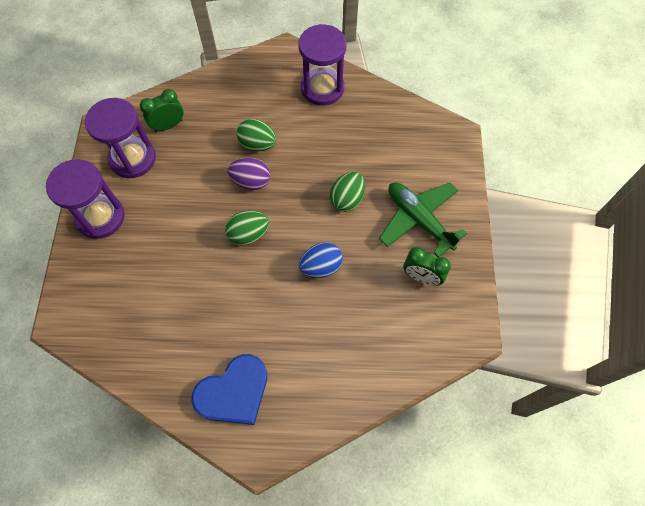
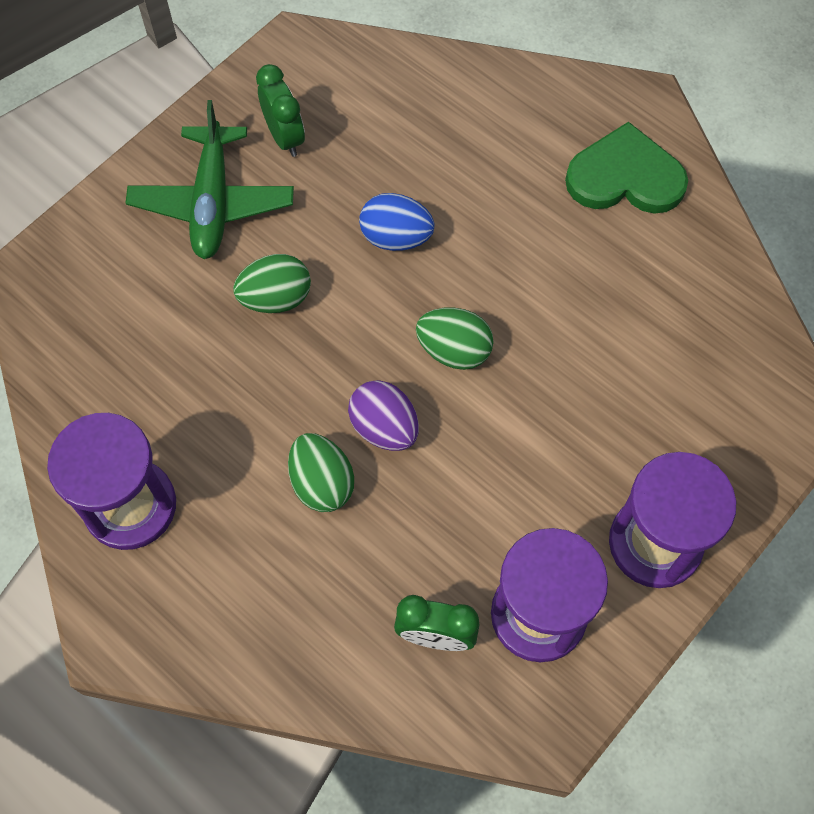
camera: 140 degrees left, 0 degrees up
blue heart [191,354,267,425] -> green heart [565,122,688,214]

